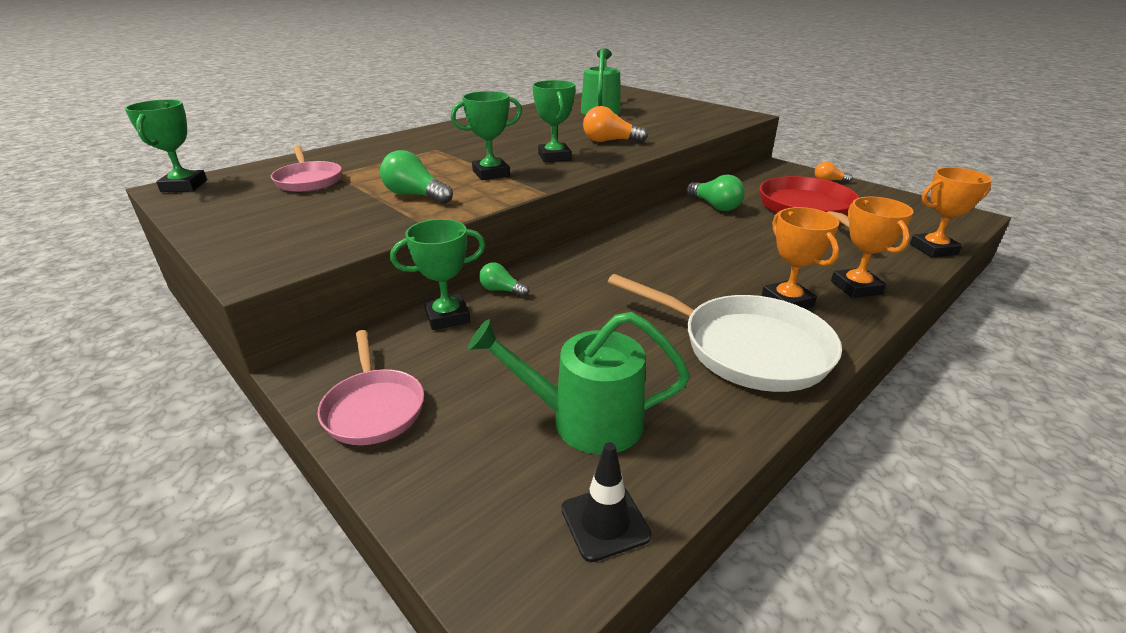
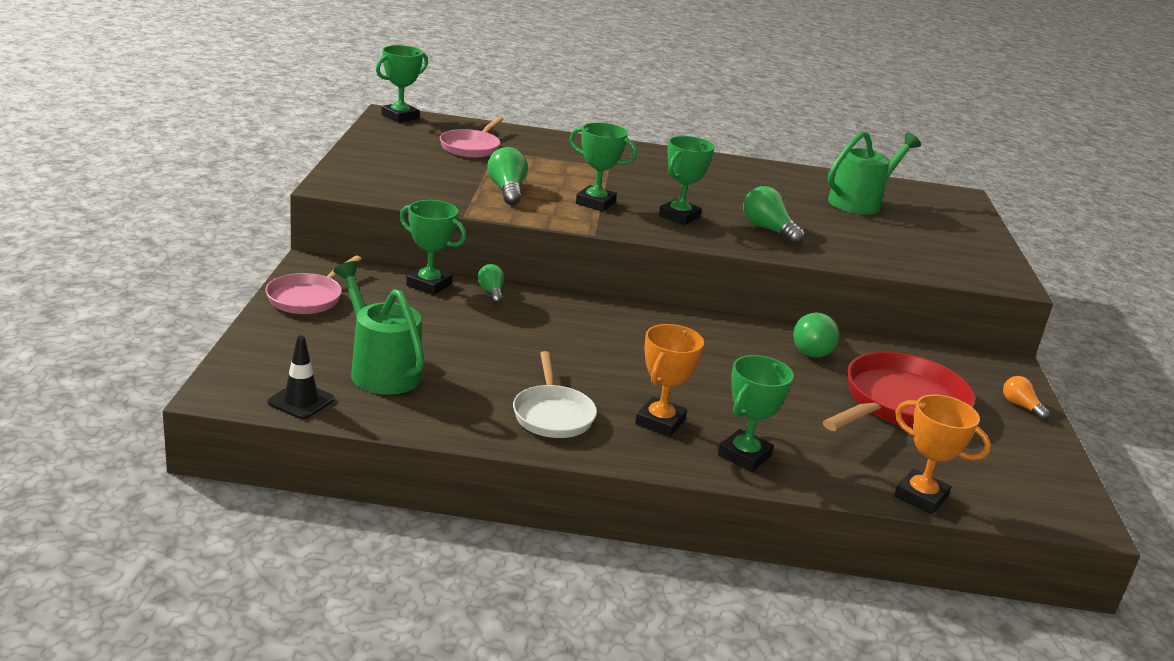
camera: 45 degrees right, 5 degrees down
orange light bulb [583,106,648,143] -> green light bulb [743,186,805,245]
white pan [608,274,842,392] -> white pan [513,351,597,438], size x0.61
orange trophy [831,197,914,298] -> green trophy [718,355,794,472]

